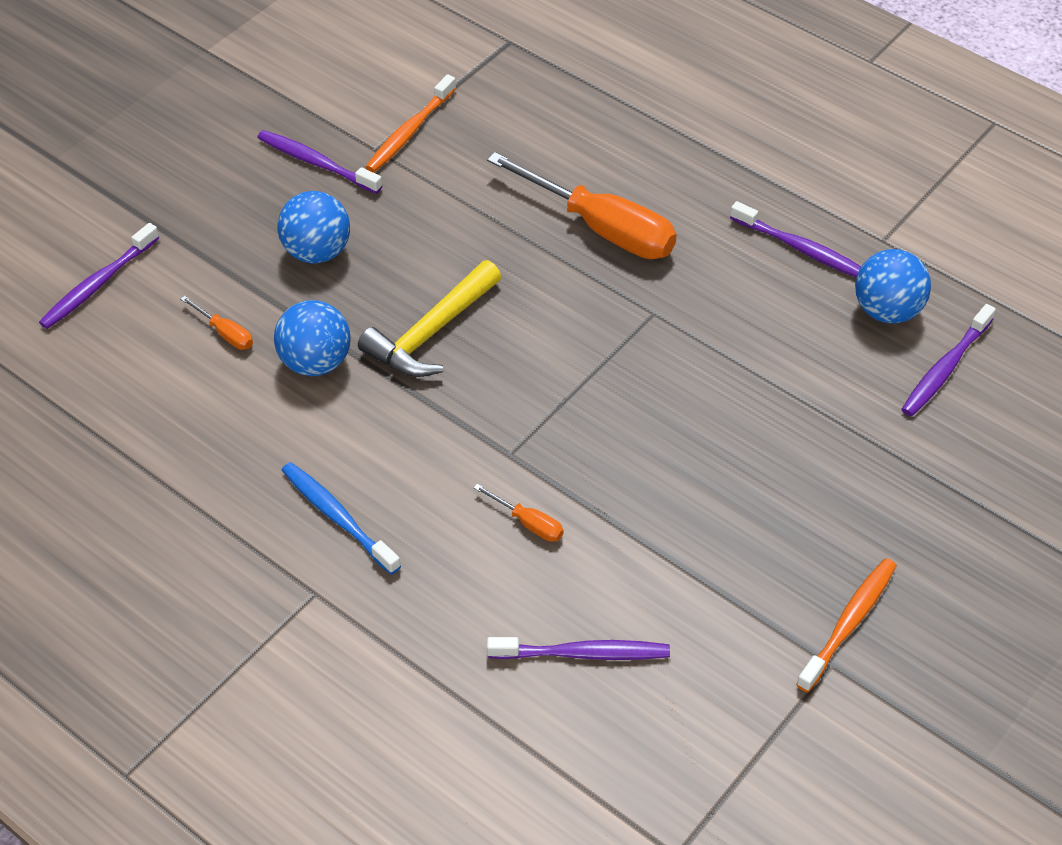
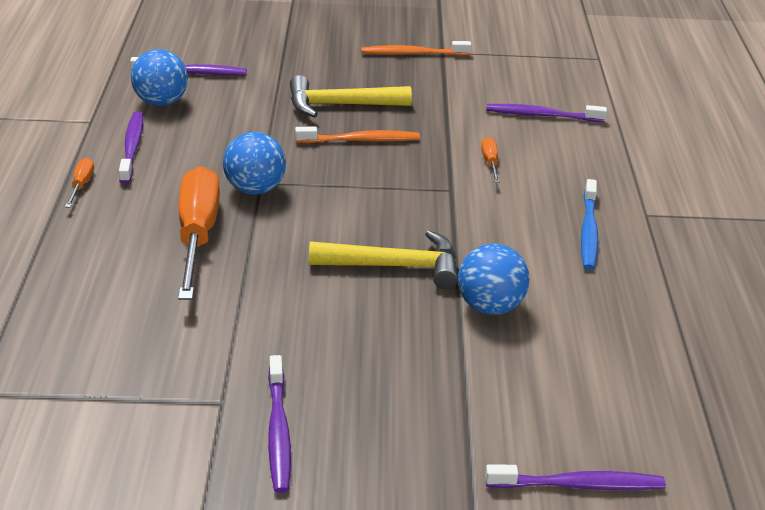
camera: 130 degrees left, 15 degrees down
orange screwdriver [180,296,253,350] -> orange screwdriver moved to [65,158,94,208]
blue ball [278,191,350,263] -> blue ball moved to [223,132,286,195]
orange toothbrush [366,74,456,172] -> orange toothbrush moved to [295,126,420,143]
purple toothbrush [487,637,670,660] -> purple toothbrush turned 45 degrees counterclockwise [486,104,607,122]
none -> yellow hammer [290,75,412,117]

